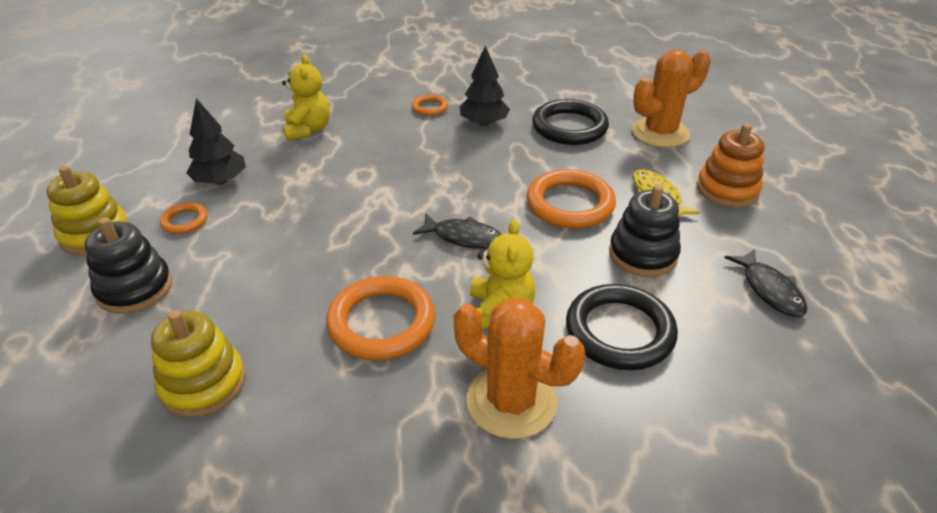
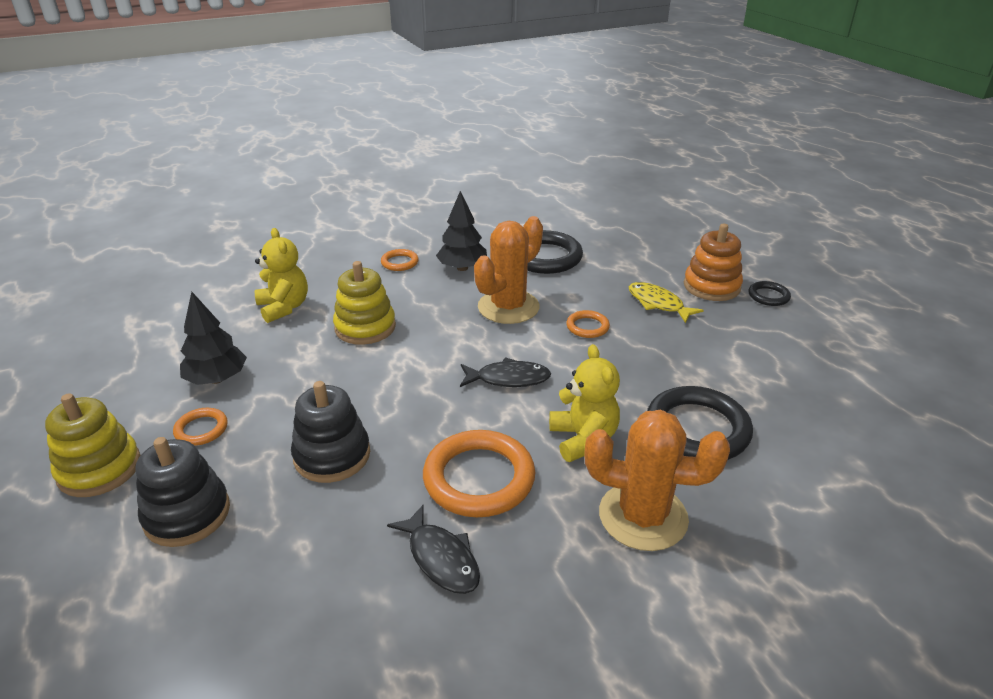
camera: 20 degrees left, 5 degrees down
yellow stacking toy [151,310,245,418] -> yellow stacking toy moved to [333,261,396,345]
orange ring [527,169,616,229] -> orange ring [566,310,610,338], size x0.50
black stacking toy [609,185,681,277] -> black stacking toy moved to [291,381,370,483]
orange cactus [632,49,711,148] -> orange cactus moved to [474,216,543,324]
black fish [724,249,807,317] -> black fish moved to [387,505,480,594]
none -> black ring [748,281,791,306]

